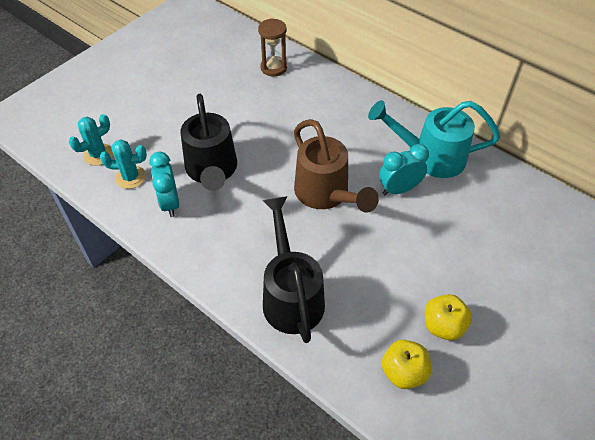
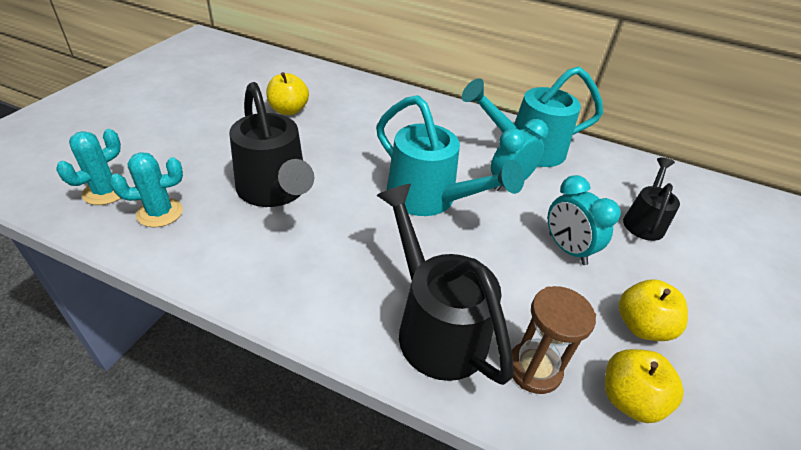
camera: 20 degrees left, 10 degrees down
turquoise clock [149,152,179,217] -> turquoise clock moved to [548,175,621,265]
brown hourglass [258,18,287,76] -> brown hourglass moved to [512,286,596,394]
brown watering can [294,119,379,213] -> turquoise watering can [376,95,524,216]
none -> yellow apple [266,72,309,115]
none -> black watering can [623,158,680,241]

